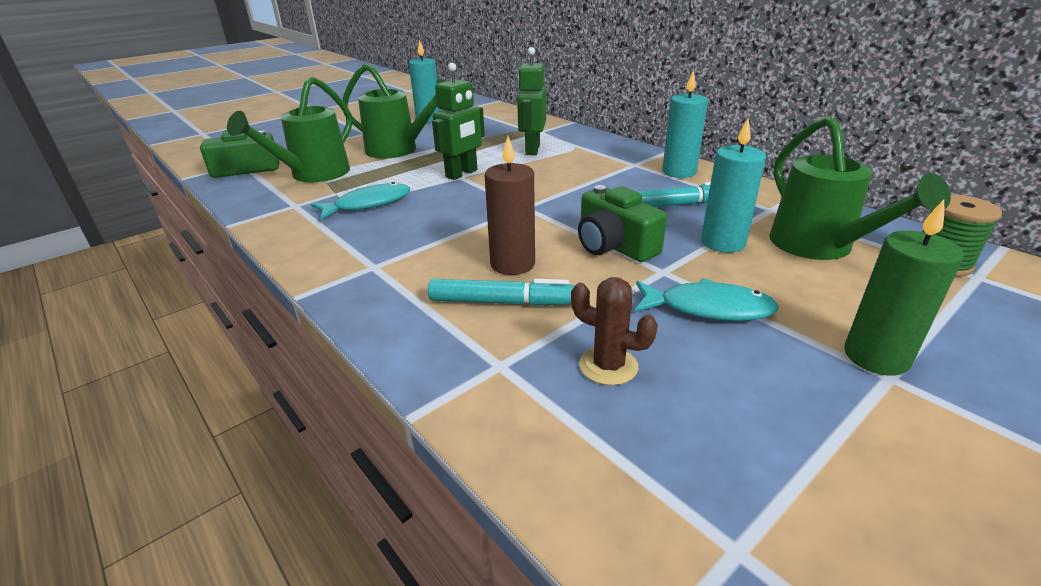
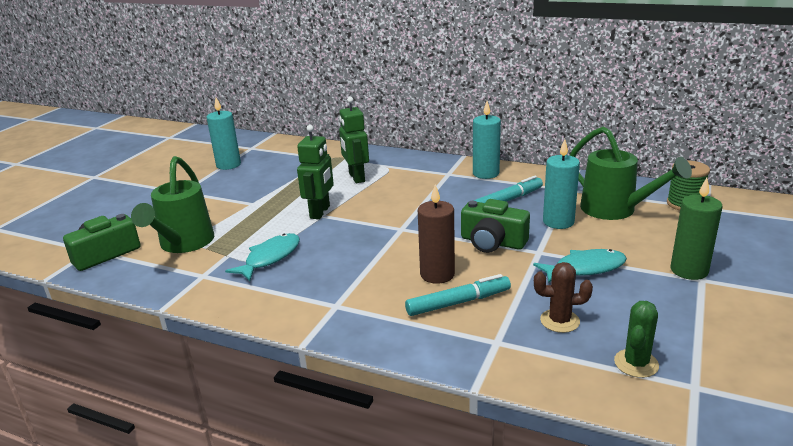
camera: 25 degrees left, 5 degrees down
green watering can [342,64,446,159] -> none
none -> green cactus [614,301,659,378]

